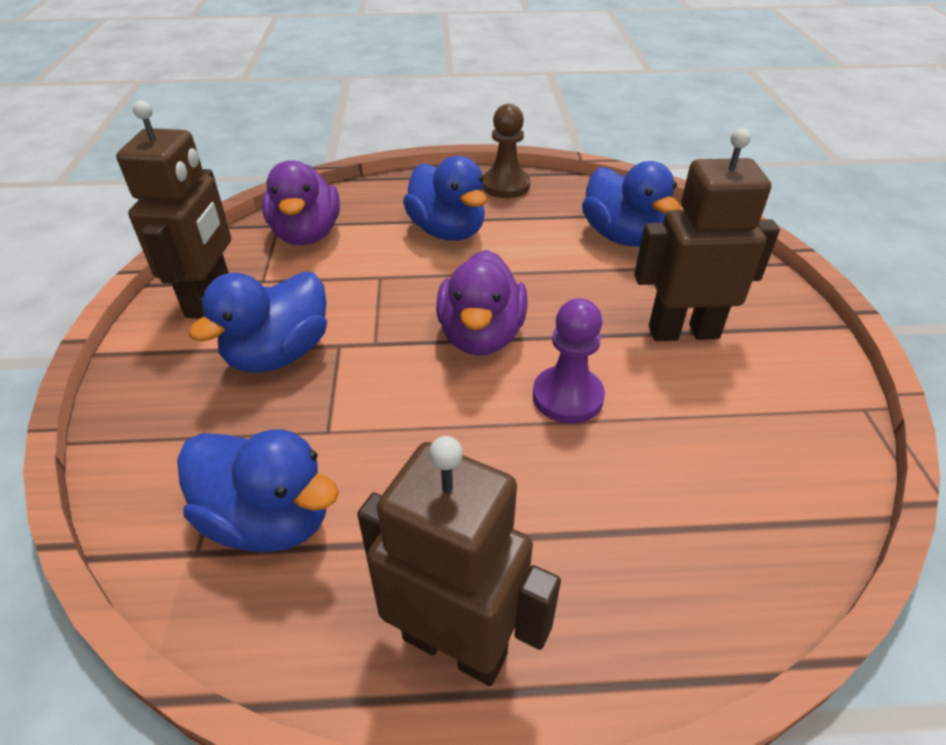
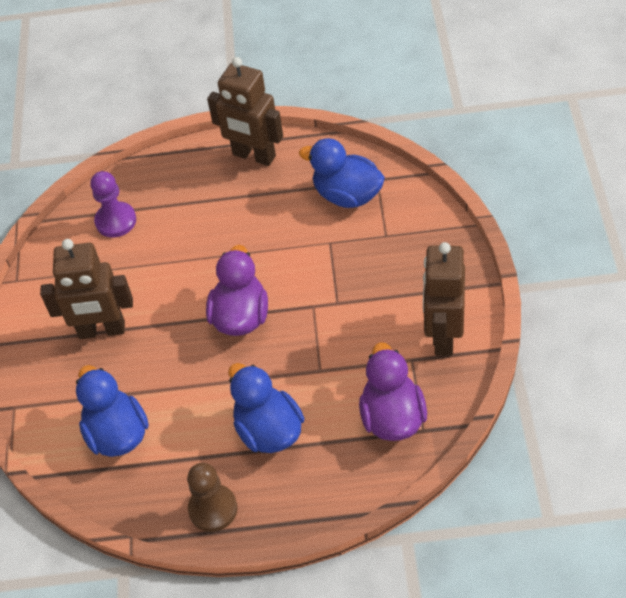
camera: 175 degrees left, 10 degrees up
blue duck [189,272,327,373] -> none
purple pawn [533,298,605,424] -> purple pawn moved to [90,171,136,238]

